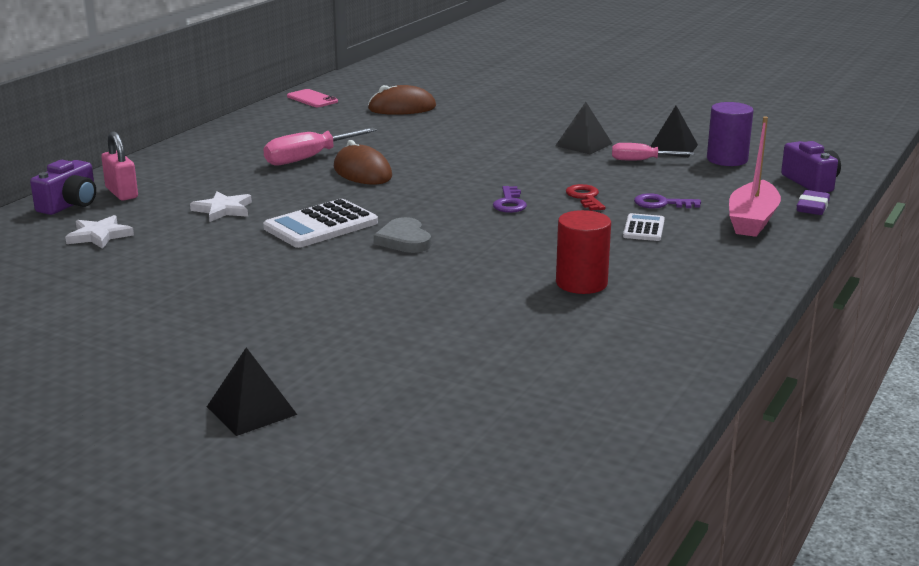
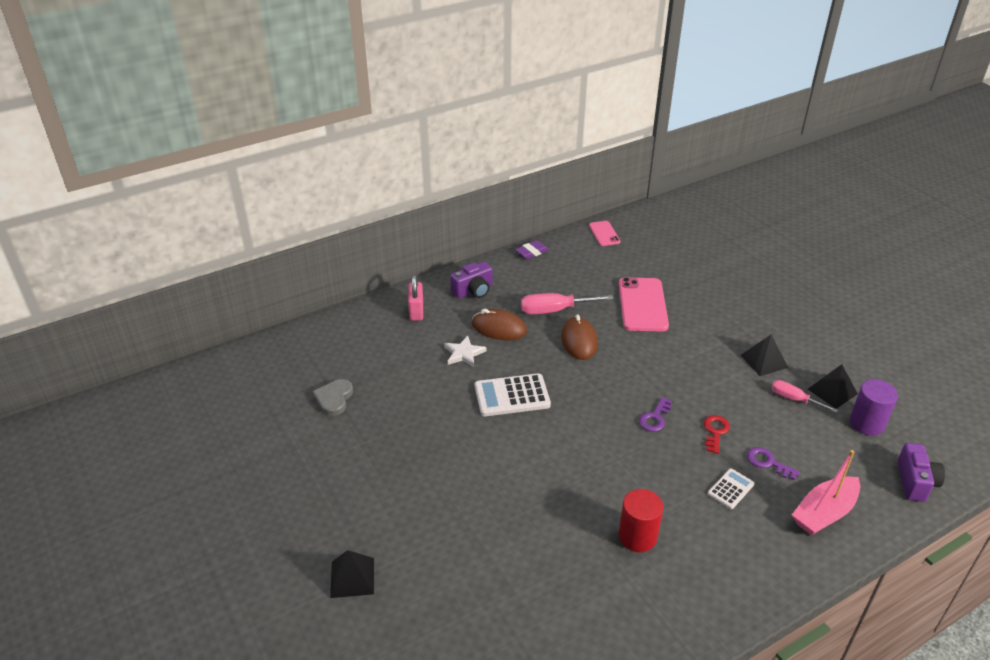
camera: 30 degrees right, 15 degrees up
purple camera [30,160,96,215] -> purple camera moved to [450,261,492,298]
white star [65,215,134,249] -> none
brown mouse [368,85,436,115] -> brown mouse moved to [472,309,527,340]
grey heart [374,217,431,253] -> grey heart moved to [313,379,353,416]
purple eraser [797,190,830,215] -> purple eraser moved to [515,240,549,259]
none -> pink phone [619,277,669,331]

